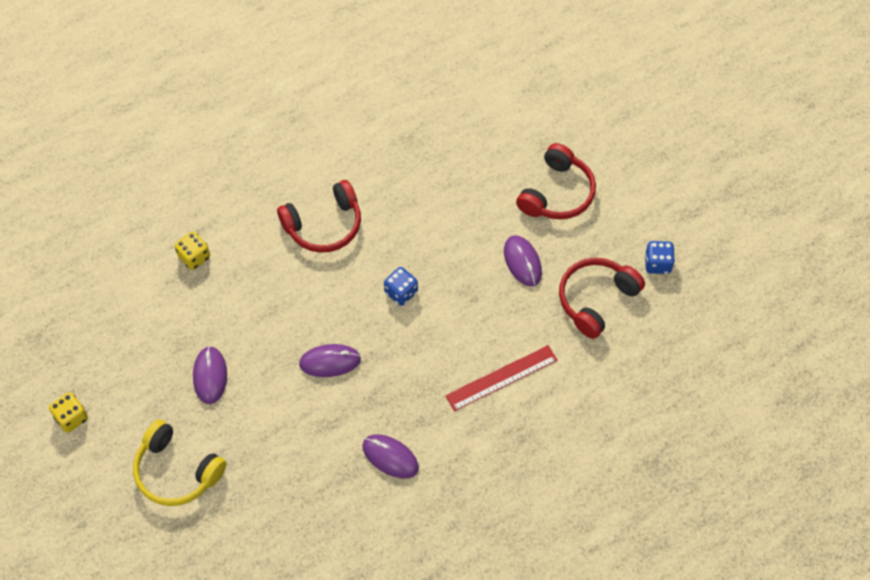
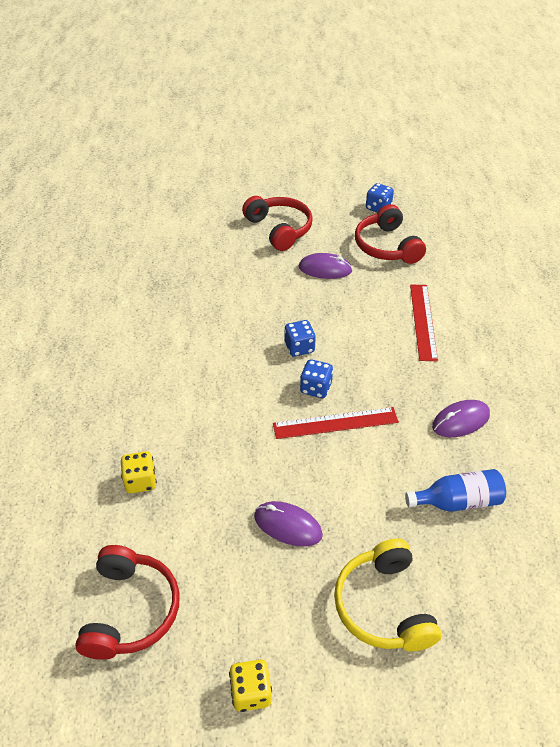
camera: 60 degrees left, 15 degrees down
yellow headphones [133,419,226,506] -> yellow headphones turned 105 degrees clockwise [334,538,441,651]
red headphones [277,180,361,253] -> red headphones moved to [75,545,180,660]
purple mouse [299,344,361,377] -> red ruler [273,407,399,439]
none -> blue dice [300,359,333,398]
none -> blue bottle [405,469,506,512]

